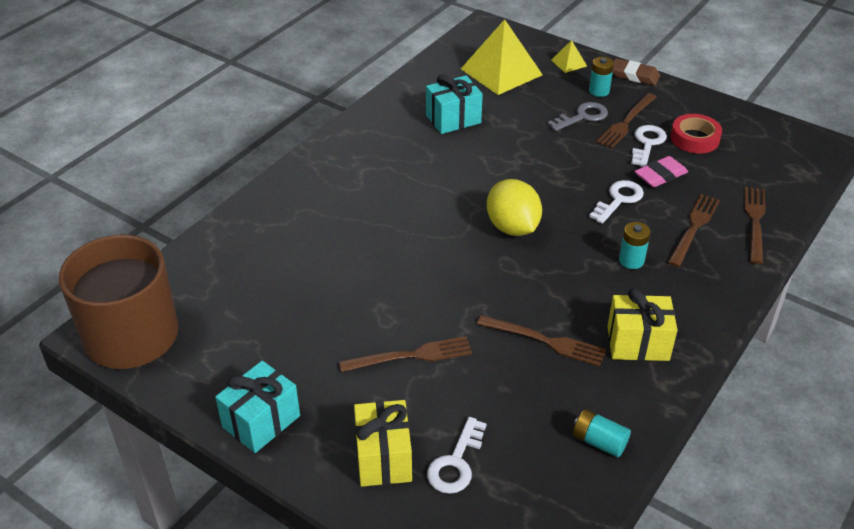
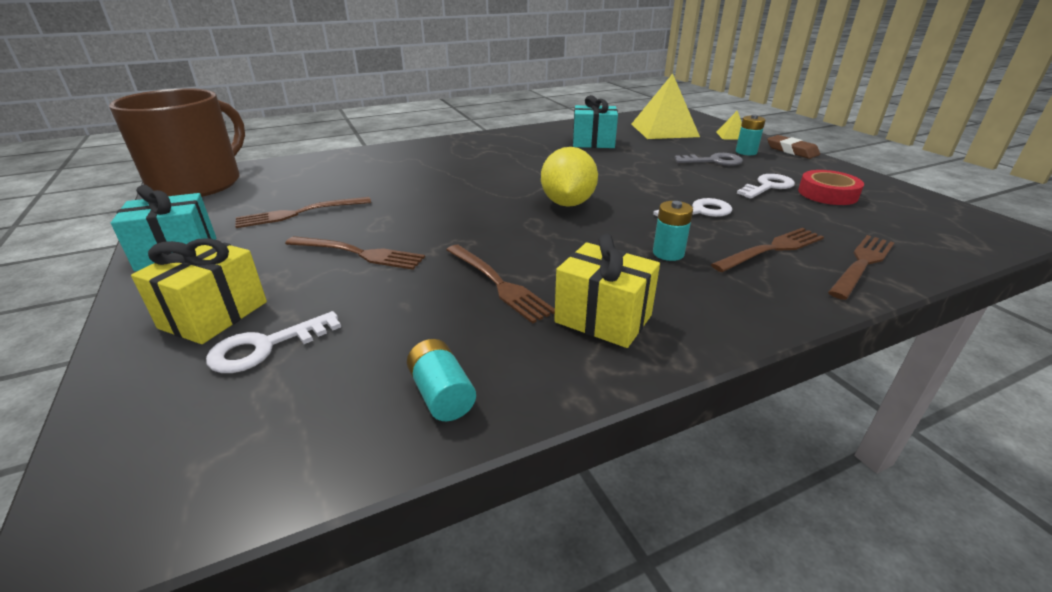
camera: 30 degrees right, 10 degrees down
brown fork [596,93,657,149] -> brown fork moved to [235,197,371,228]
pink eraser [635,156,688,187] -> none

